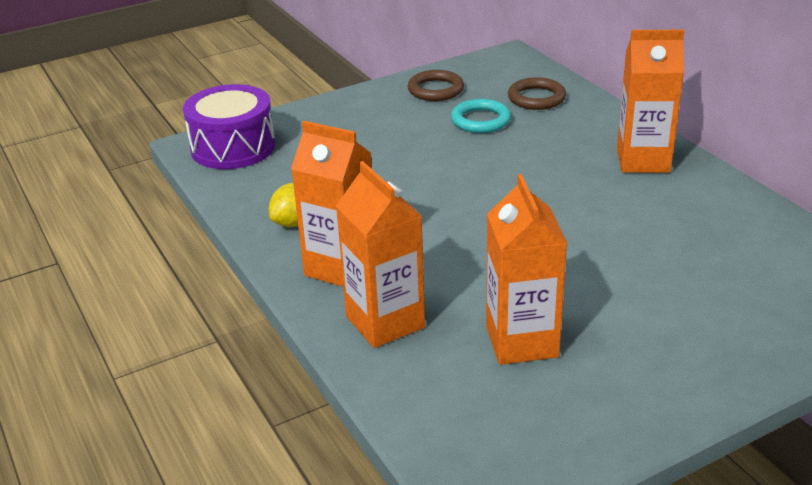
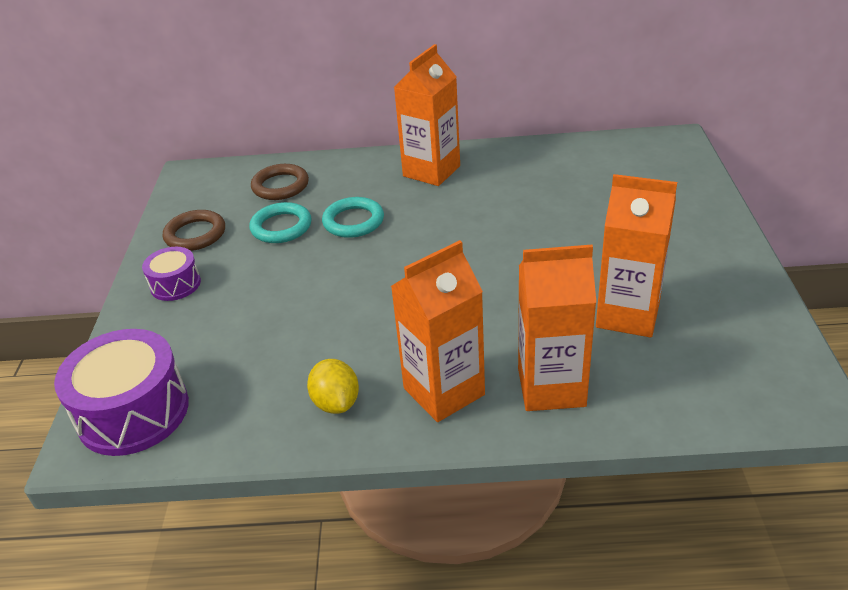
camera: 60 degrees left, 5 degrees up
none -> purple drum [142,247,201,301]
none -> turquoise ring [322,197,384,238]

